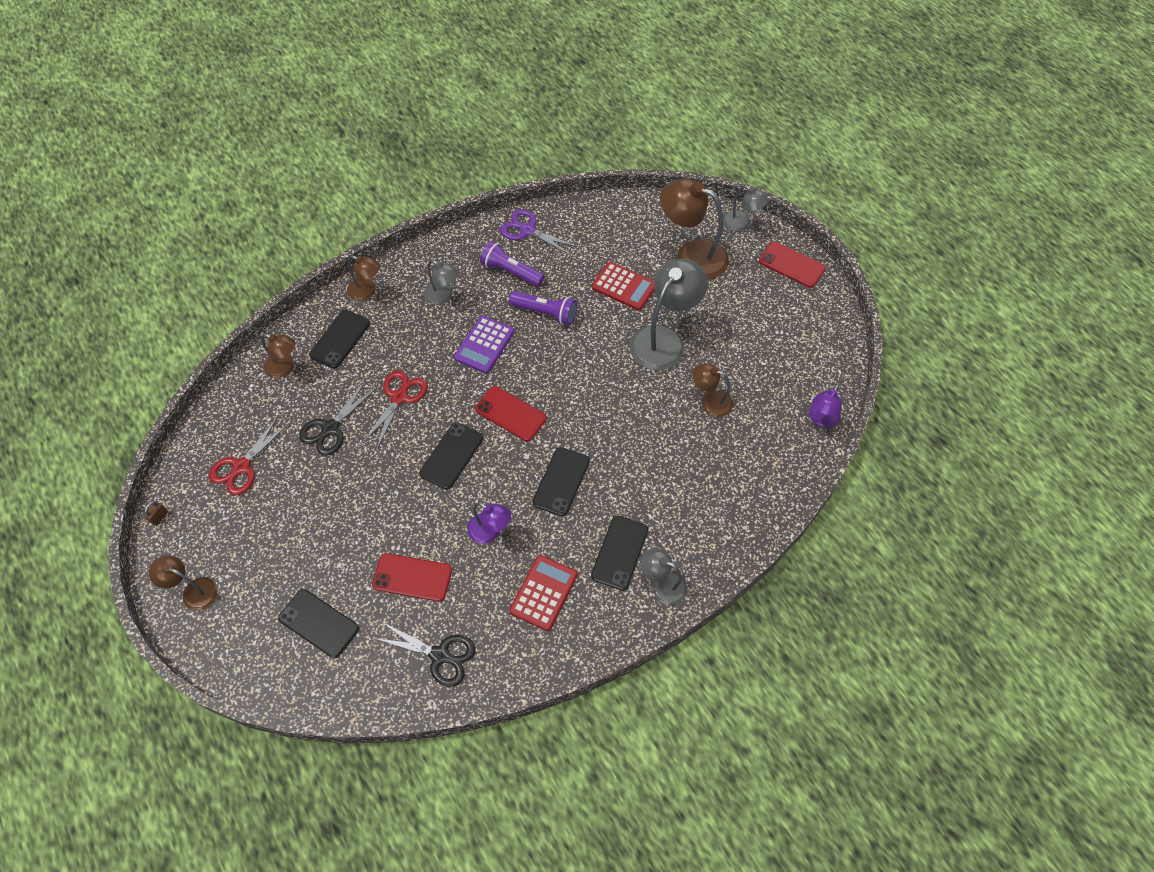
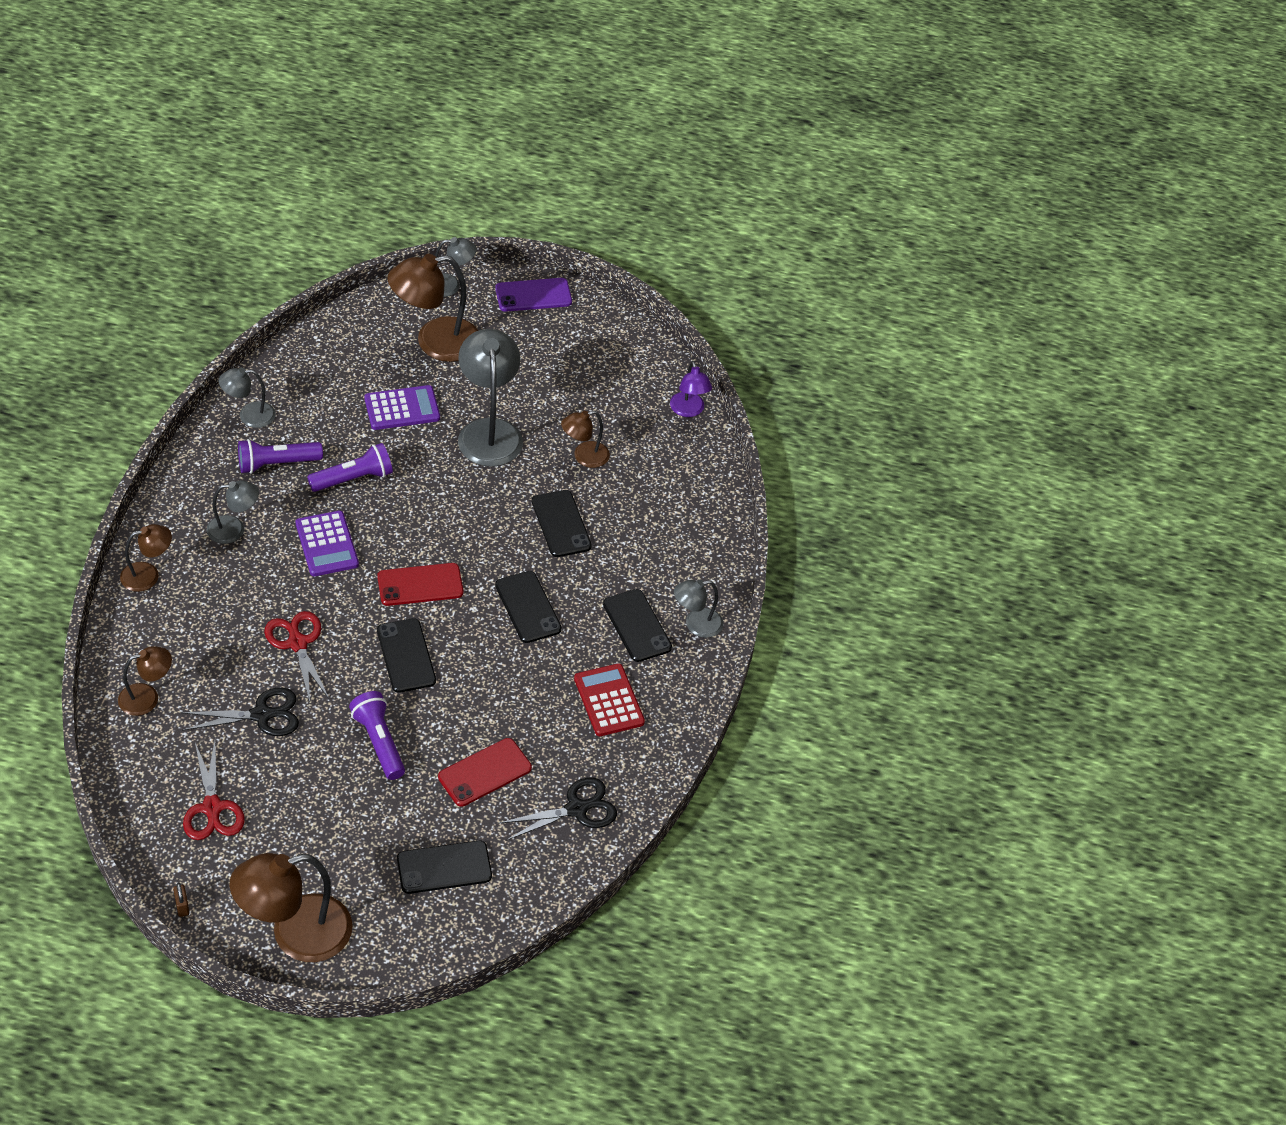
camera: 50 degrees left, 10 degrees down
brown lamp [149,555,218,610] -> brown lamp [230,853,353,962], size x1.83
black scissors [299,381,376,456] -> black scissors turned 90 degrees counterclockwise [181,688,299,736]
black phone [309,310,370,369] -> black phone moved to [532,490,592,557]
purple lamp [468,503,511,544] -> none
purple scissors [500,209,578,256] -> grey lamp [219,368,276,428]
red calculator [592,262,655,310] -> purple calculator [364,385,440,430]
red phone [759,241,826,288] -> purple phone [495,278,572,312]
none -> purple flashlight [349,691,405,780]

